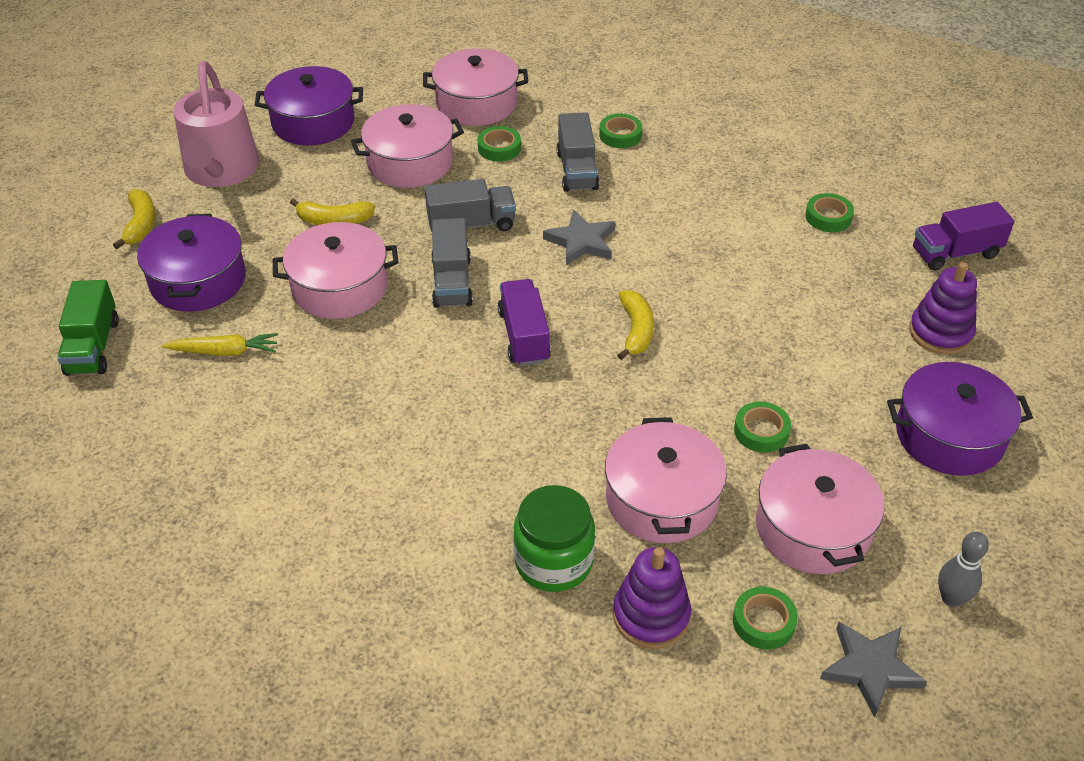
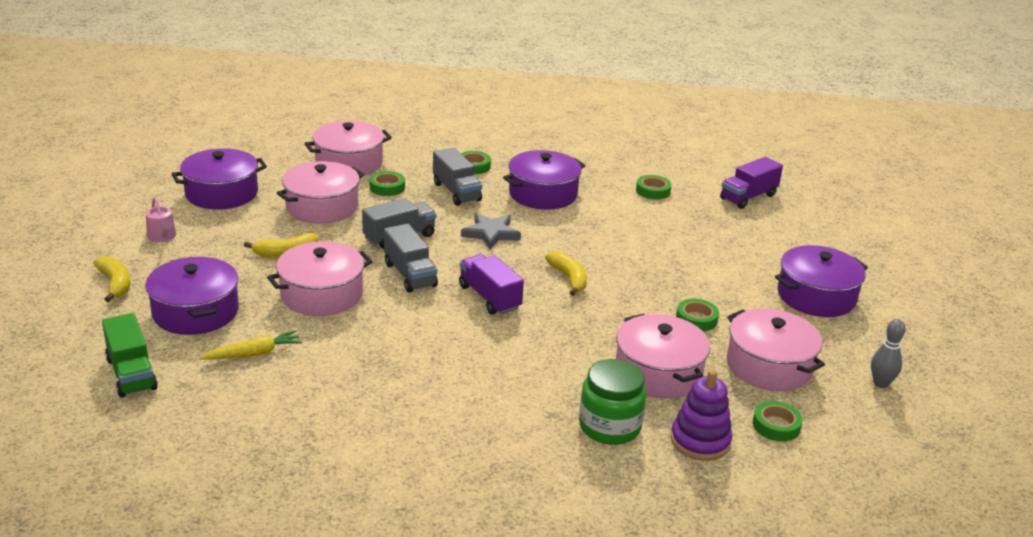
camera: 25 degrees left, 15 degrees down
pink watering can [174,61,259,187] -> pink watering can [146,196,176,242], size x0.43
grey star [820,622,927,718] -> none
purple stacking toy [909,262,977,354] -> none
none -> purple pot [503,150,586,209]

